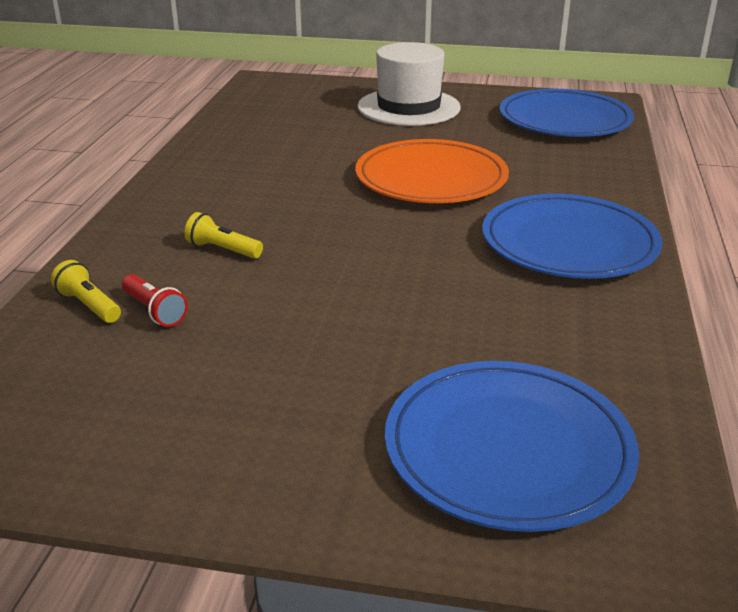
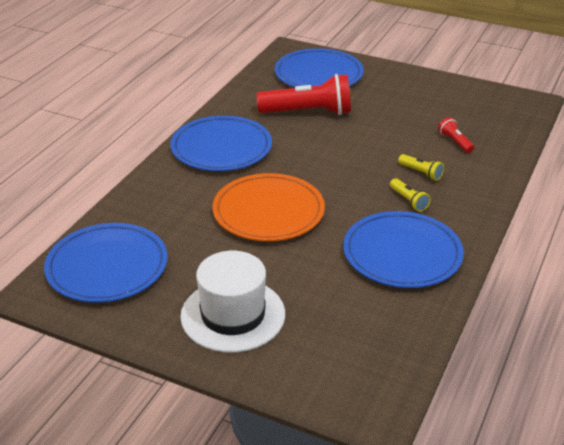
camera: 165 degrees left, 5 degrees up
yellow flashlight [51,260,121,323] -> yellow flashlight moved to [390,178,431,212]
none -> red flashlight [257,74,351,115]
none -> blue plate [343,211,464,288]

